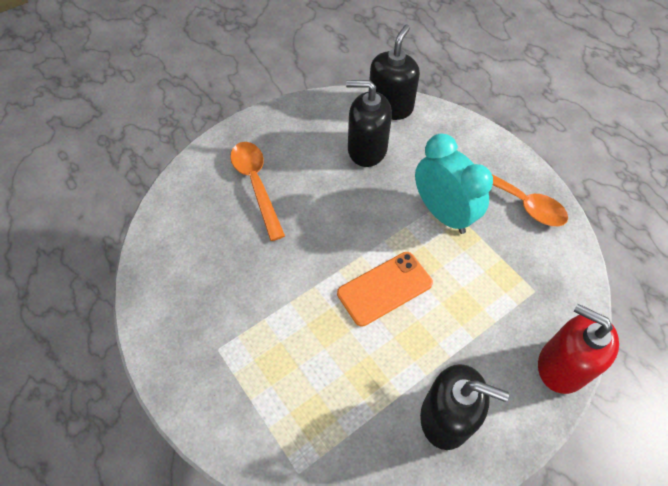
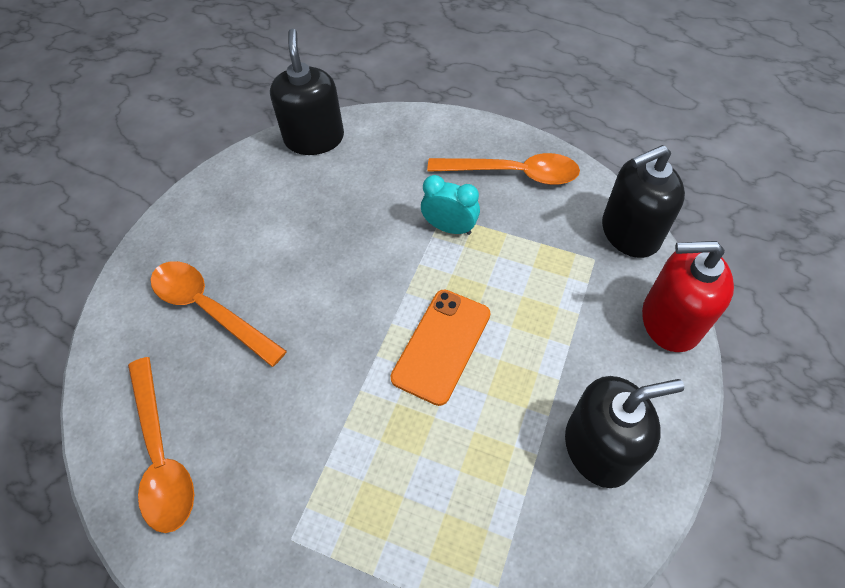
camera: 30 degrees left, 0 degrees up
black soap dispenser [346,80,392,167] -> black soap dispenser moved to [602,145,685,258]
turquoise clock [415,134,493,234] -> turquoise clock [421,175,480,235], size x0.58
none -> orange spoon [128,357,194,533]

